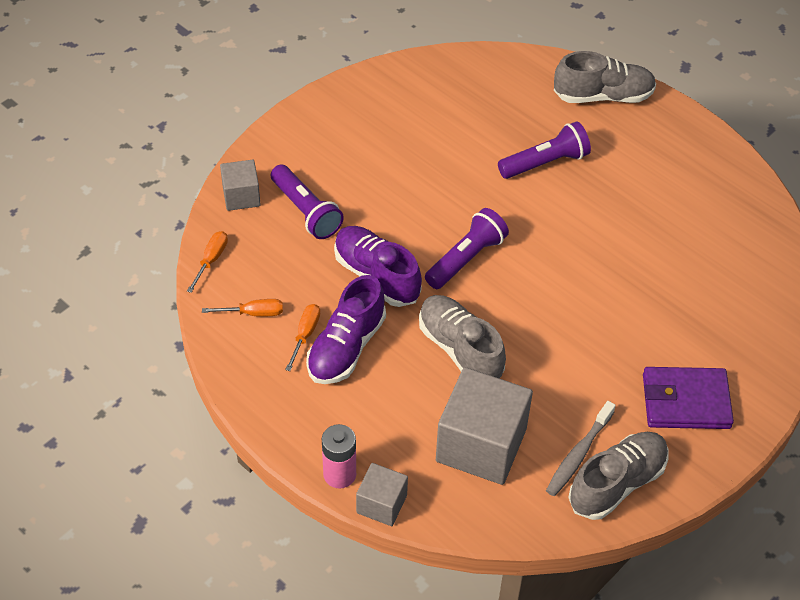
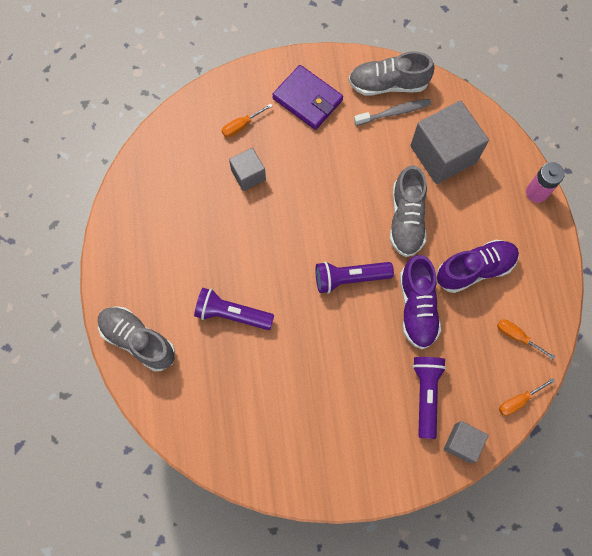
camera: 140 degrees left, 20 degrees up
orange screwdriver [285,304,320,371] -> orange screwdriver moved to [222,103,272,137]
grey cube [356,463,408,526] -> grey cube moved to [229,148,266,191]

